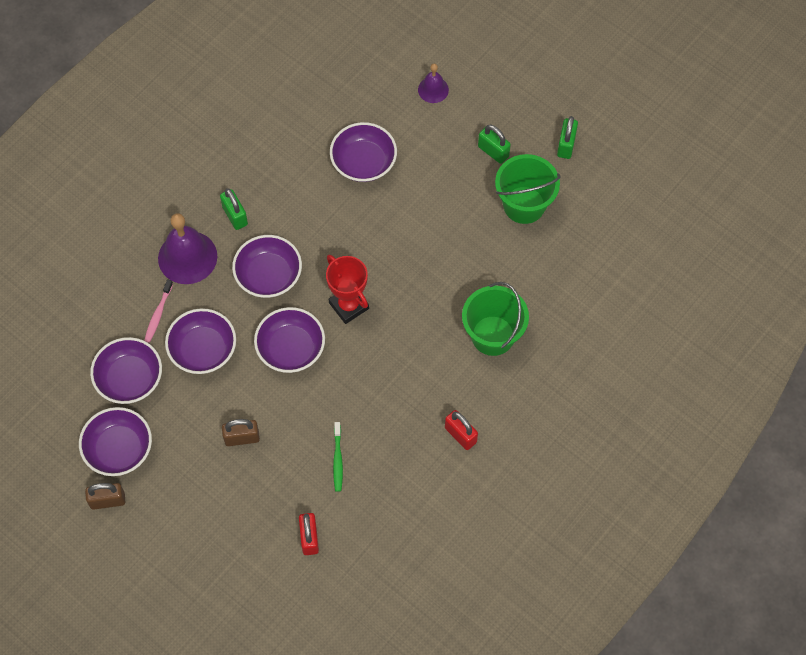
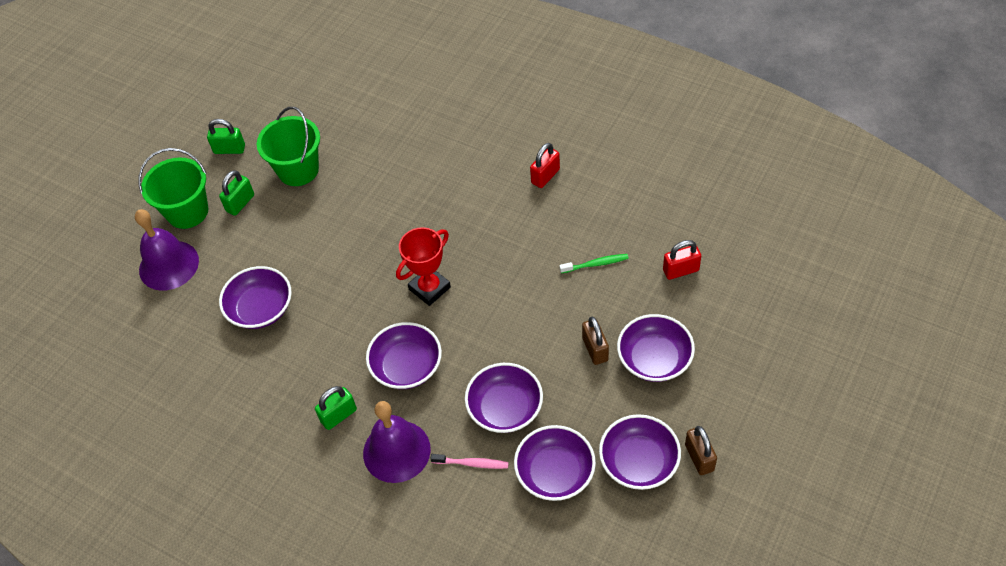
camera: 95 degrees left, 10 degrees down
purple bowl [254,307,325,373] -> purple bowl moved to [617,314,695,382]
purple bell [418,64,449,103] -> purple bell [135,209,199,291], size x1.84
green bucket [462,282,529,356] -> green bucket moved to [138,148,209,229]

